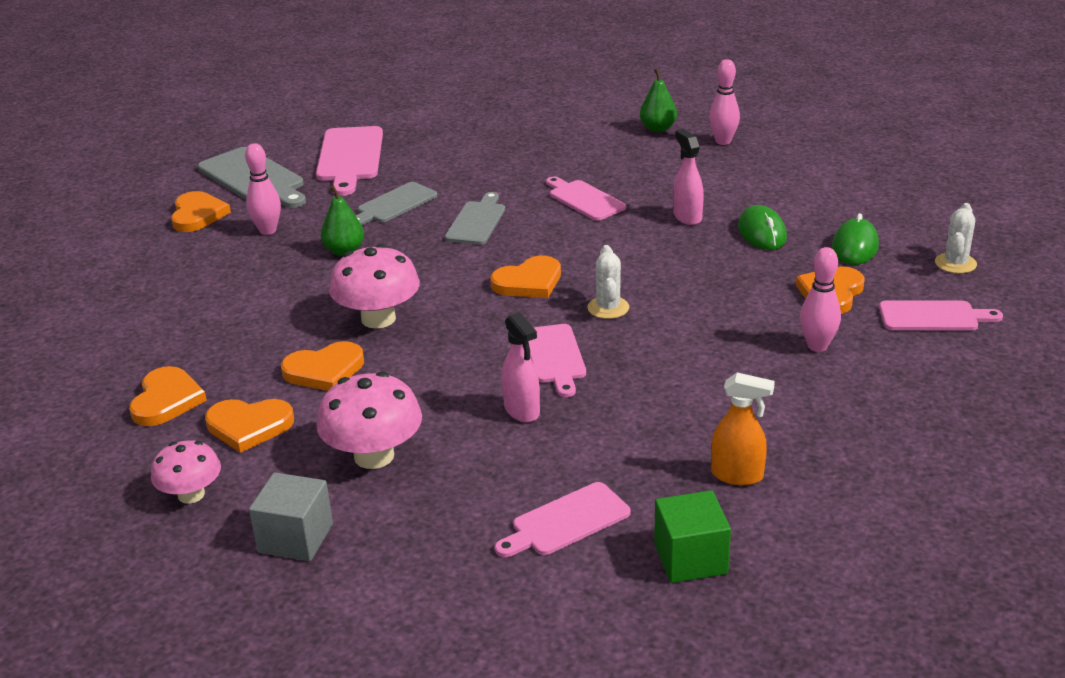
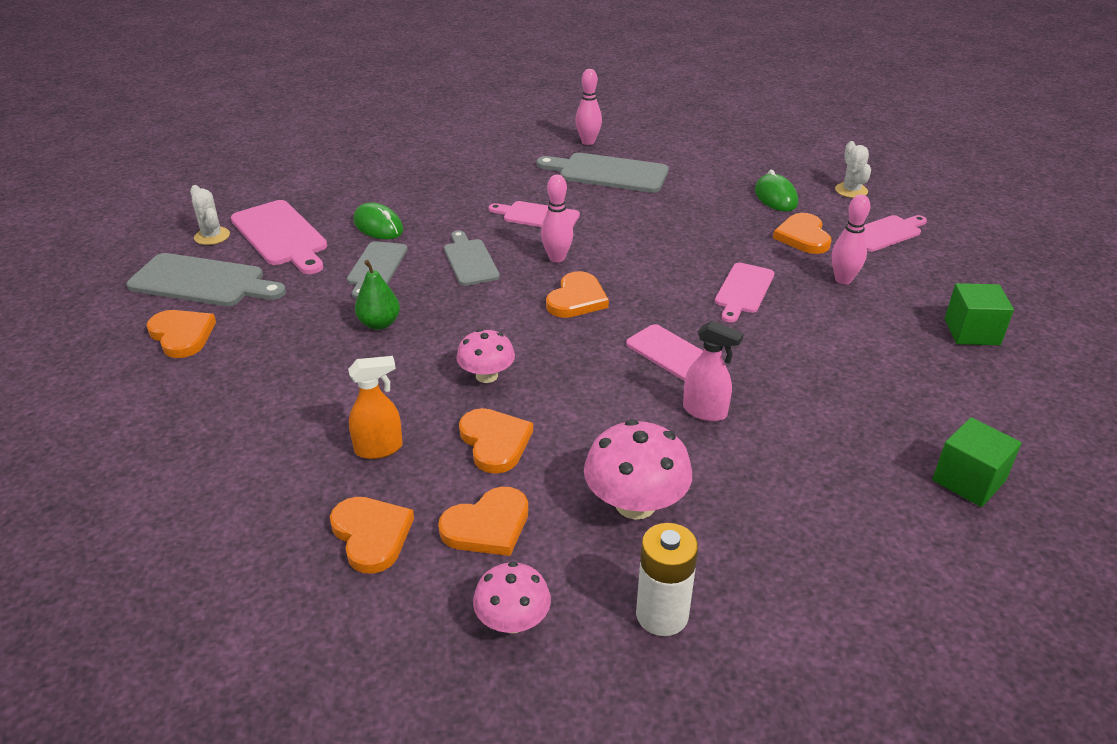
camera: 35 degrees left, 5 degrees up
pink bowling pin [245,143,281,235] -> pink bowling pin moved to [541,174,573,262]
grey cube [249,472,333,561] -> white battery [636,523,698,636]
orange heart [281,341,364,391] -> orange heart turned 60 degrees counterclockwise [459,408,533,474]
pink mushroom [329,244,420,329] -> pink mushroom [456,329,515,383], size x0.64
pink cutting board [495,482,630,557] -> pink cutting board moved to [715,263,775,323]
white cactus [587,245,629,319] -> white cactus moved to [190,185,230,245]
green pear [640,68,677,132] -> none
pink spray bottle [673,129,704,225] -> none
orange spray bottle [711,373,775,485] -> orange spray bottle moved to [348,356,403,459]
green mouse [738,205,787,250] -> green mouse moved to [353,202,403,239]
none -> grey cutting board [536,153,669,193]
none -> green cube [945,283,1014,345]

